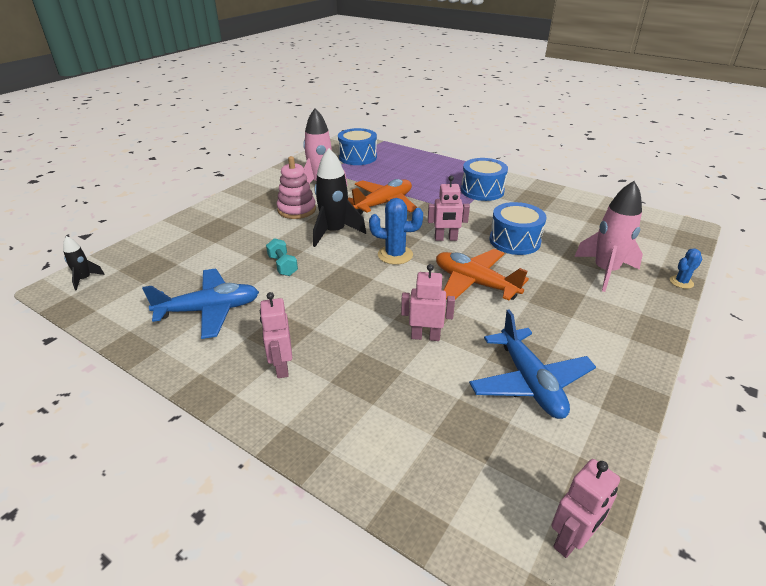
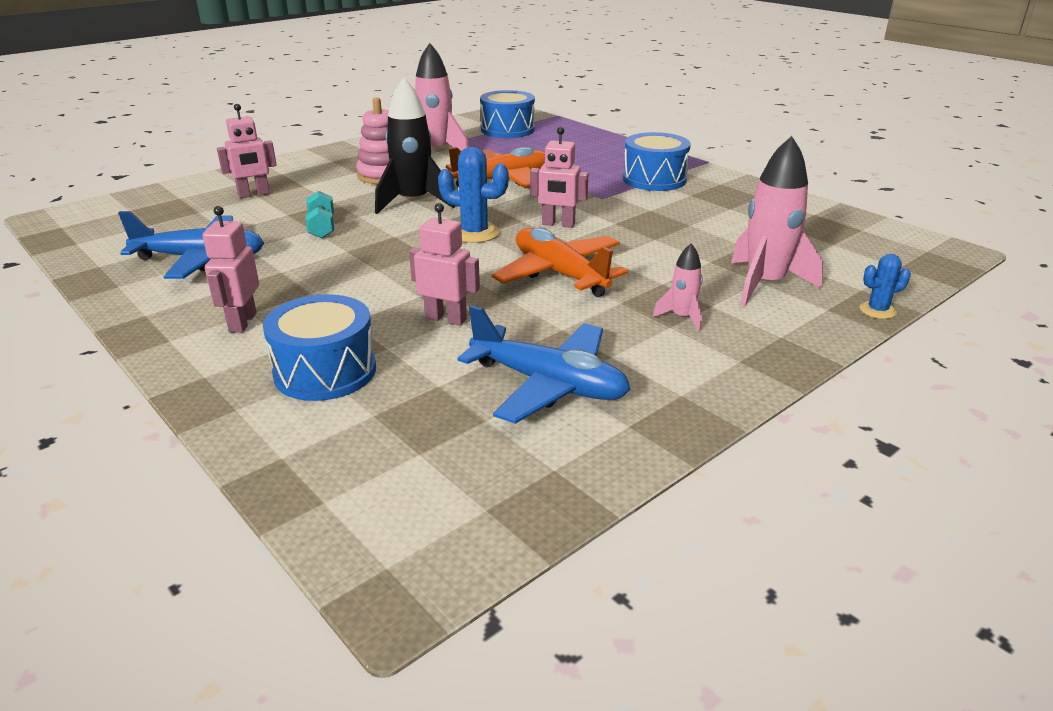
camera: 15 degrees right, 5 degrees down
black rocket [63,236,105,290] -> none
blue plane [469,309,596,419] -> blue plane turned 60 degrees counterclockwise [458,305,630,424]
blue drum [490,202,547,255] -> blue drum moved to [263,294,376,401]
pink robot [551,459,620,558] -> pink robot moved to [217,104,277,198]
none -> pink rocket [653,243,703,332]

